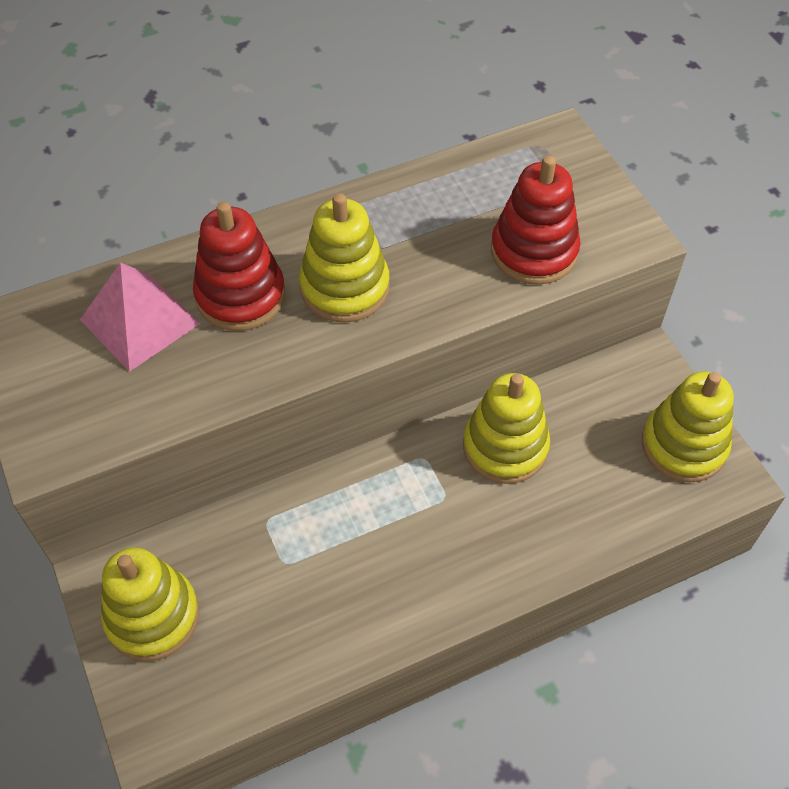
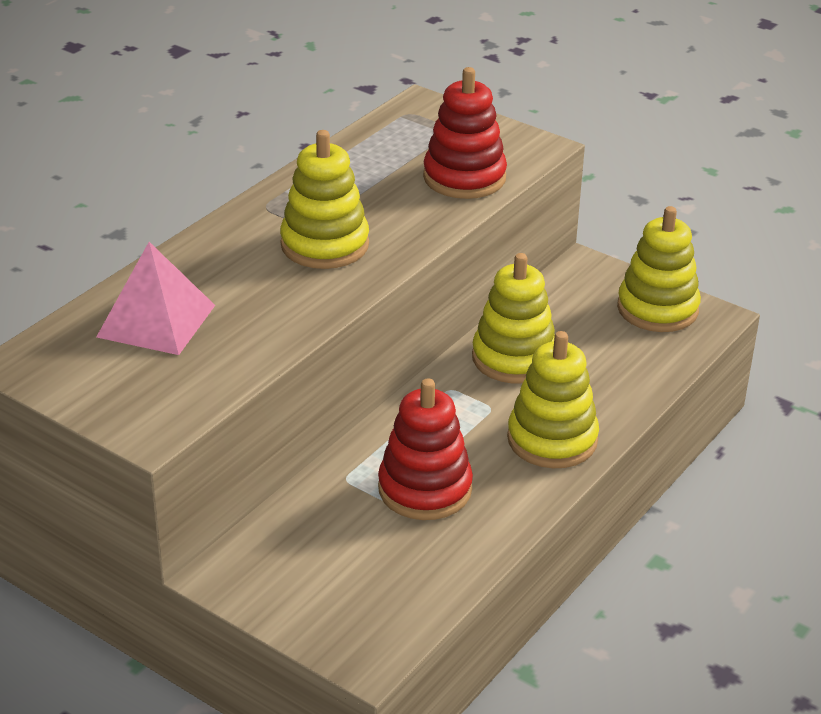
camera: 30 degrees left, 20 degrees down
yellow stacking toy [101,547,199,661] -> yellow stacking toy moved to [507,331,599,468]
red stacking toy [193,202,285,331] -> red stacking toy moved to [378,378,473,520]

